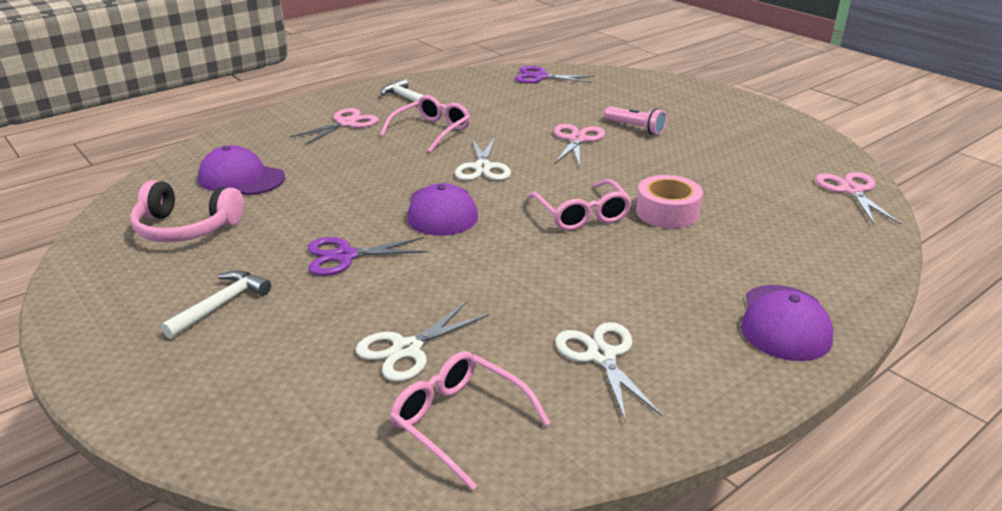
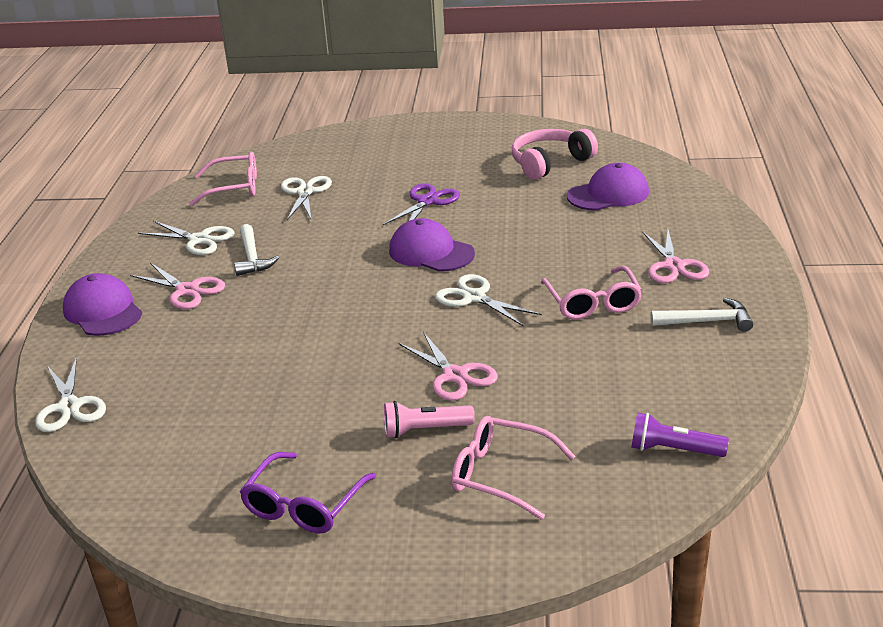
camera: 135 degrees right, 0 degrees up
white hammer [161,270,271,339] -> white hammer moved to [234,224,279,276]
purple scissors [514,66,594,83] -> purple flashlight [631,412,729,457]
pink glasses [528,179,632,231] -> pink glasses moved to [451,416,575,520]
pink tape [636,175,703,229] -> none
pink scissors [815,172,901,225] -> pink scissors moved to [130,263,225,309]
none -> white scissors [35,357,106,432]
none -> purple glasses [240,452,376,533]

